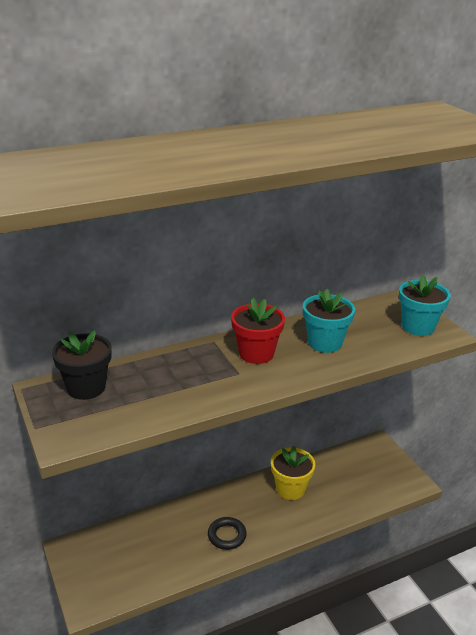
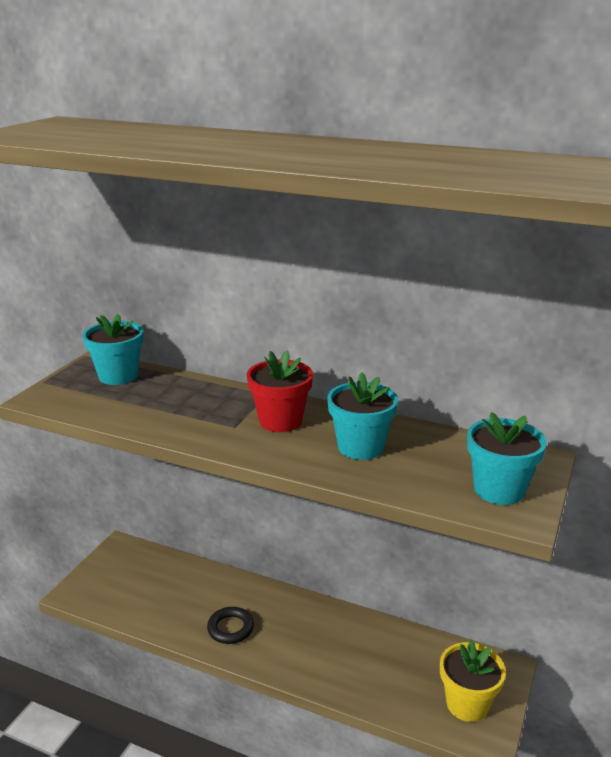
camera: 50 degrees right, 5 degrees down
black flower pot [52,330,112,400] -> turquoise flower pot [83,314,143,385]
yellow flower pot [271,446,315,500] -> yellow flower pot moved to [440,640,506,722]

